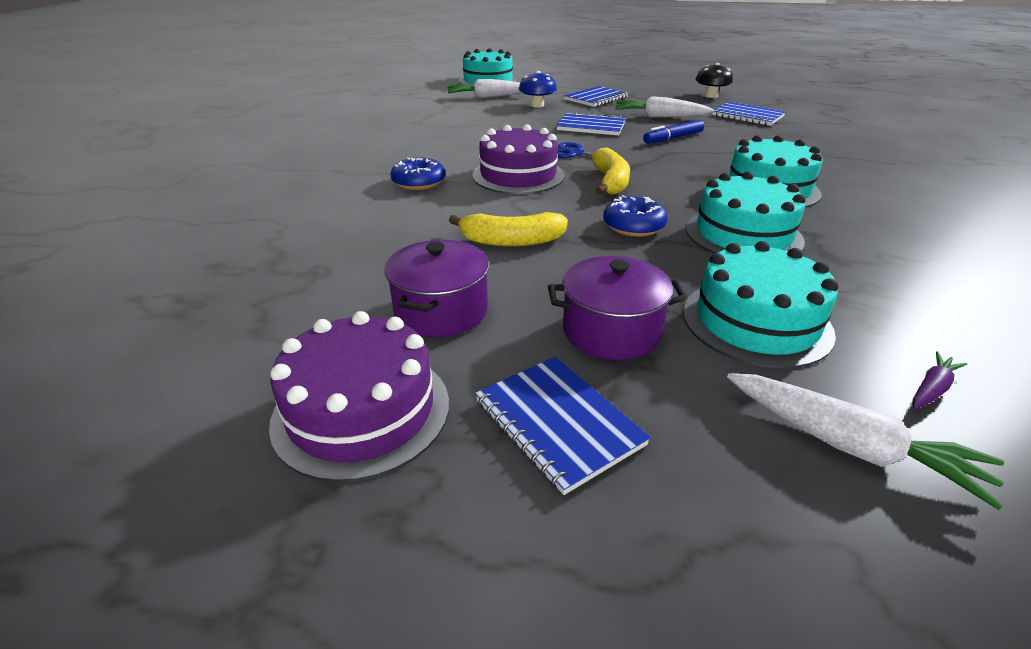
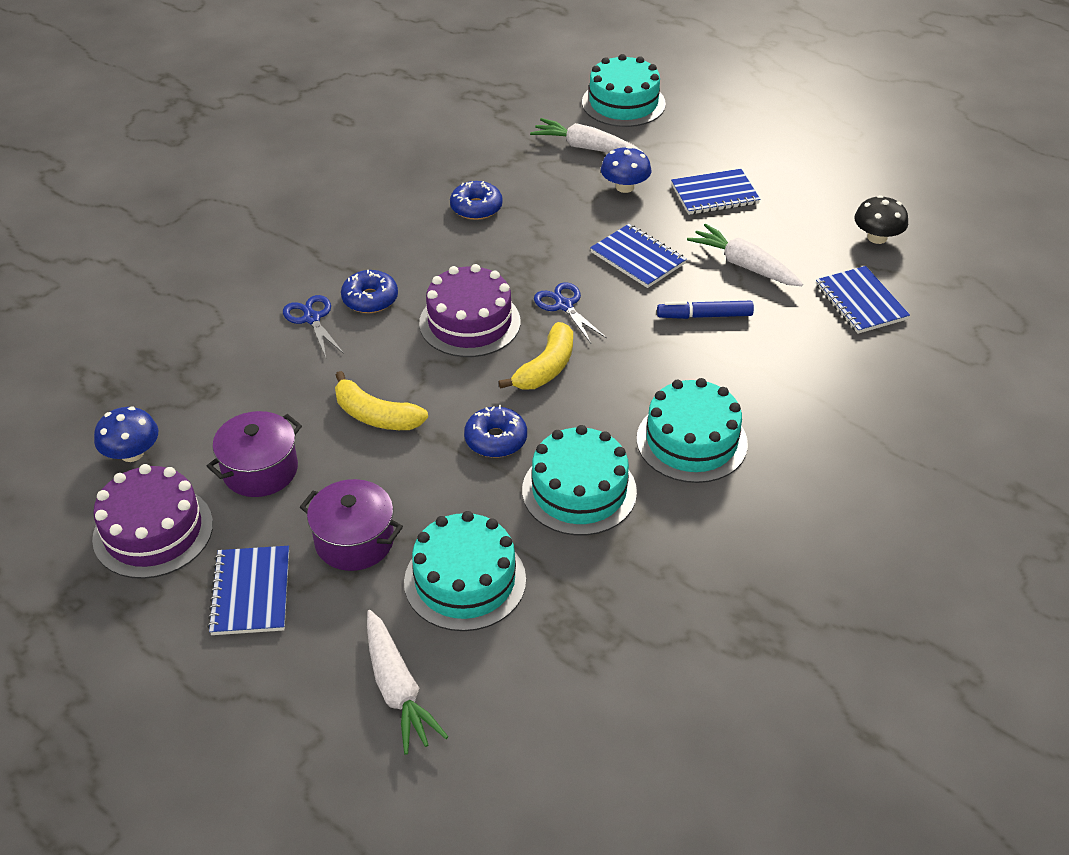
camera: 30 degrees right, 10 degrees up
purple carrot [913,351,967,409] -> none
none -> blue mushroom [94,407,158,462]
none -> blue scissors [283,295,344,357]
none -> blue donut [450,181,503,220]

